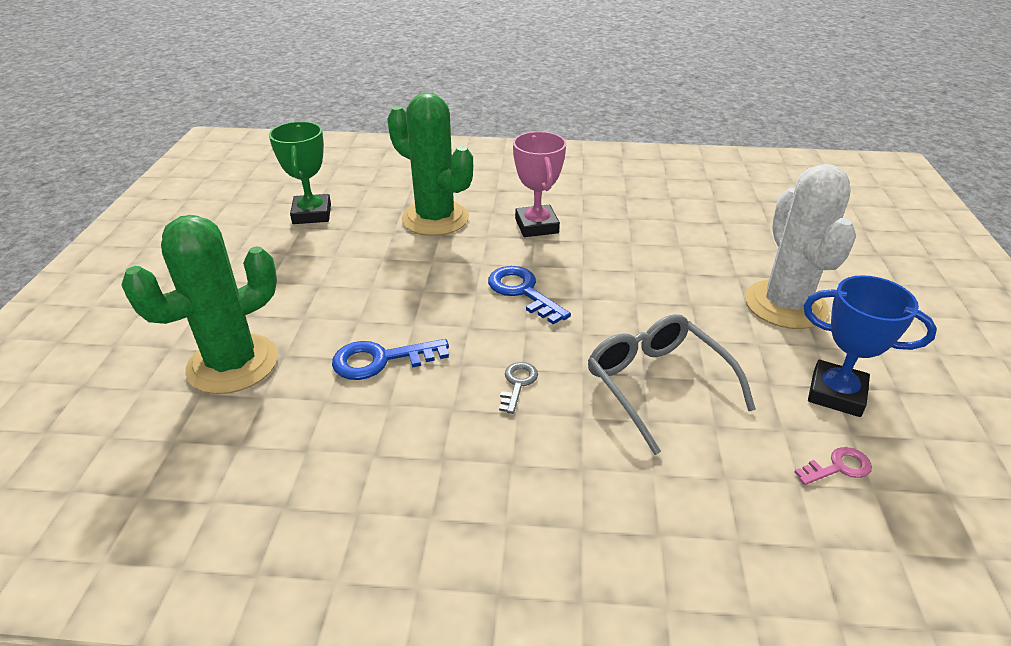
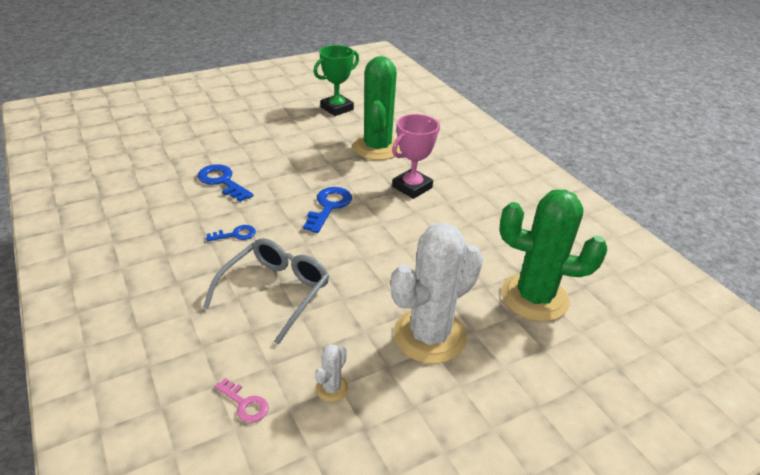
camera: 55 degrees right, 0 degrees up
green cactus [121,215,278,394] -> green cactus moved to [499,190,607,322]
grey key [499,362,538,414] -> blue key [206,225,256,242]
blue trophy [803,275,937,417] -> white cactus [315,344,349,402]

